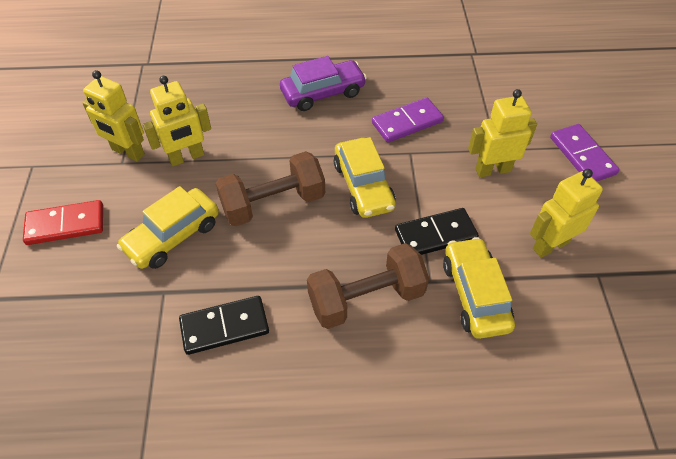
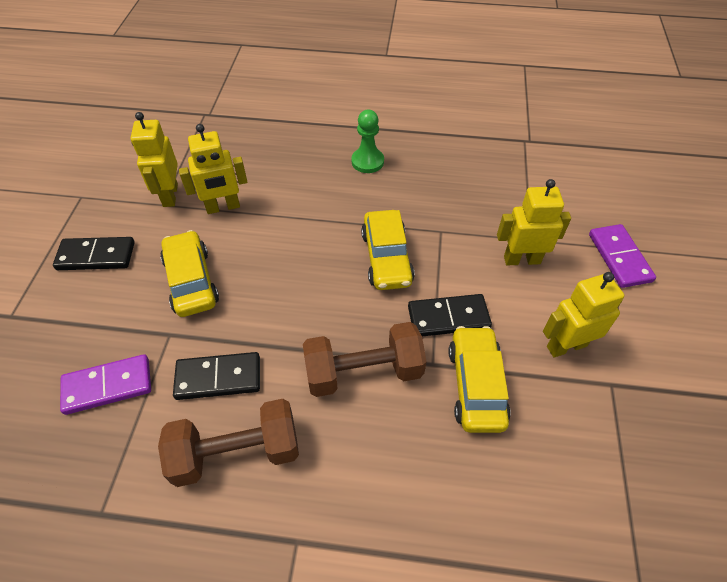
camera: 10 degrees right, 0 degrees up
red domino [23,200,103,245] -> black domino [53,237,135,270]
yellow robot [83,70,145,162] -> yellow robot turned 45 degrees clockwise [131,112,178,207]
yellow car [117,186,219,269] -> yellow car turned 105 degrees clockwise [160,230,219,317]
brown dumbbell [216,151,325,226] -> brown dumbbell moved to [158,399,299,487]
purple car [280,56,367,111] -> green pawn [351,110,384,173]
purple domino [372,97,444,143] -> purple domino moved to [60,354,151,415]

